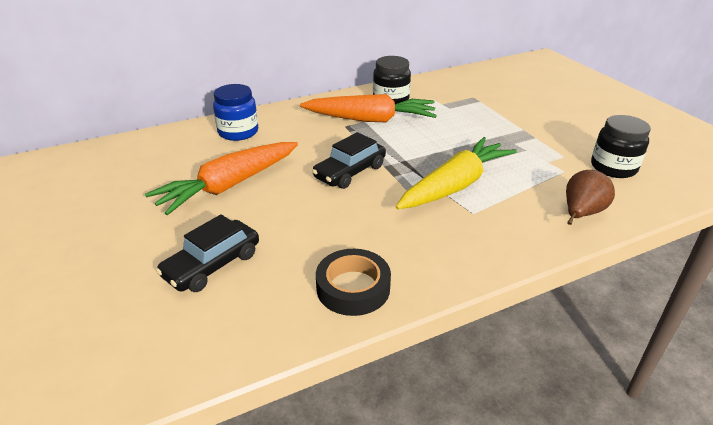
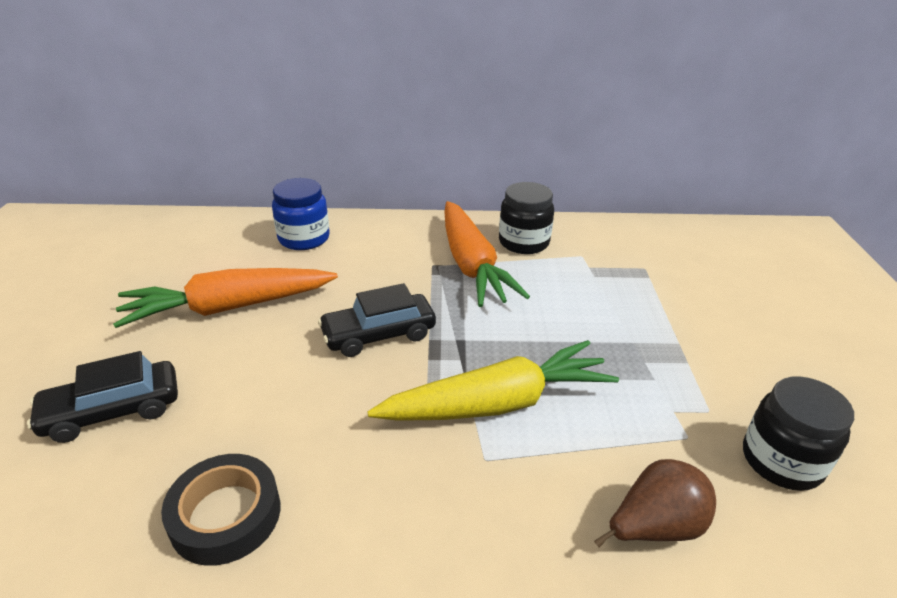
camera: 25 degrees right, 0 degrees up
orange carrot [300,94,437,122] -> orange carrot turned 45 degrees clockwise [444,201,530,307]

